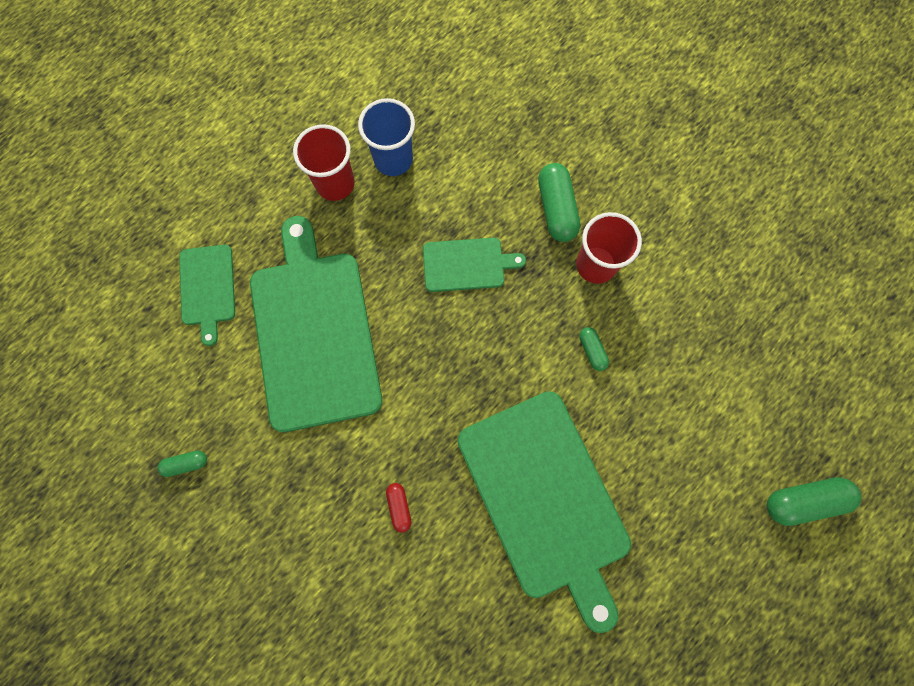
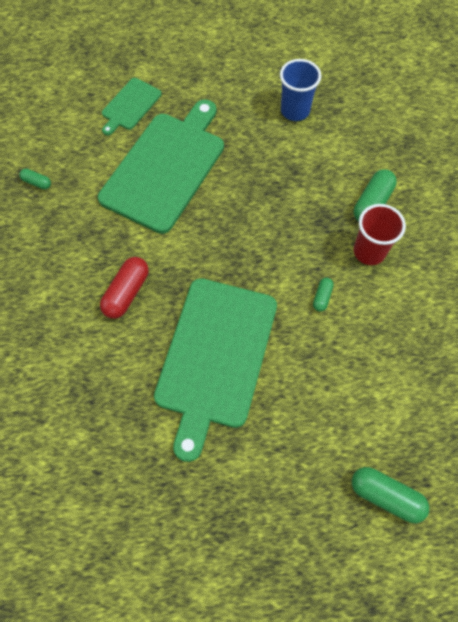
camera: 40 degrees right, 10 degrees down
red cup [293,124,355,201] -> none
red capsule [386,483,411,533] -> red capsule [100,257,149,319], size x1.86
green cutting board [423,238,526,292] -> none

